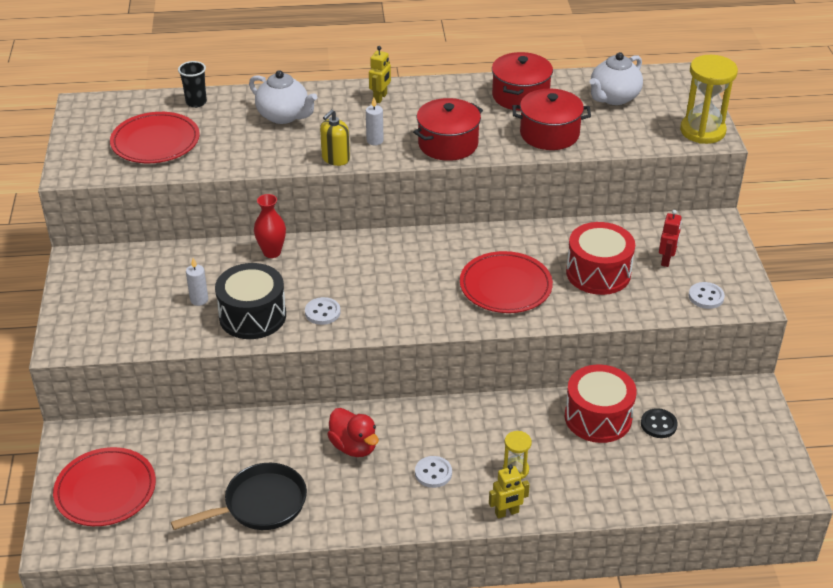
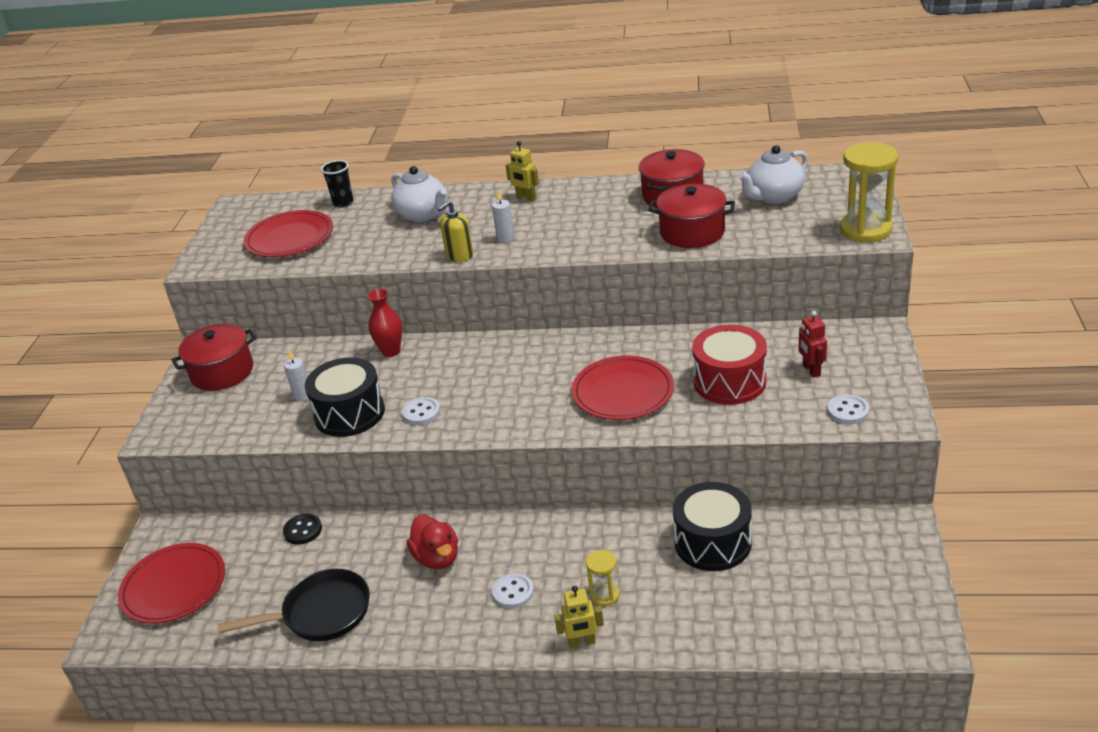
camera: 15 degrees right, 5 degrees down
yellow robot [369,46,391,103] -> yellow robot turned 90 degrees clockwise [506,141,539,201]
red pot [413,98,483,161] -> red pot moved to [171,324,256,391]
red drum [565,364,637,443] -> black drum [673,482,752,571]
black button [641,408,678,438] -> black button moved to [283,514,322,544]
red robot [659,210,682,267] -> red robot turned 135 degrees clockwise [799,311,827,378]

